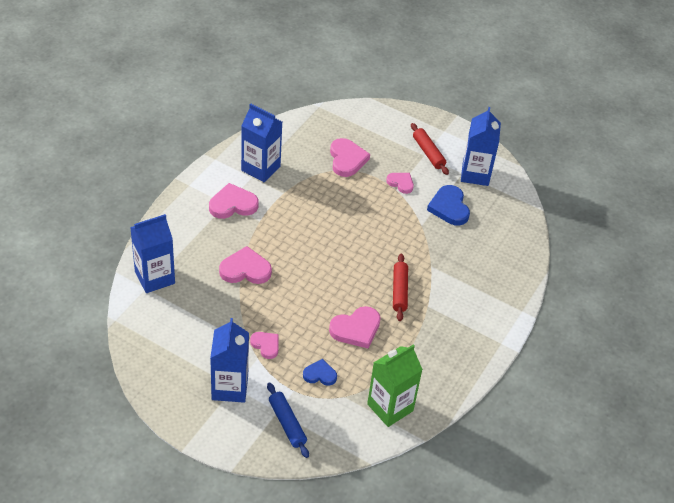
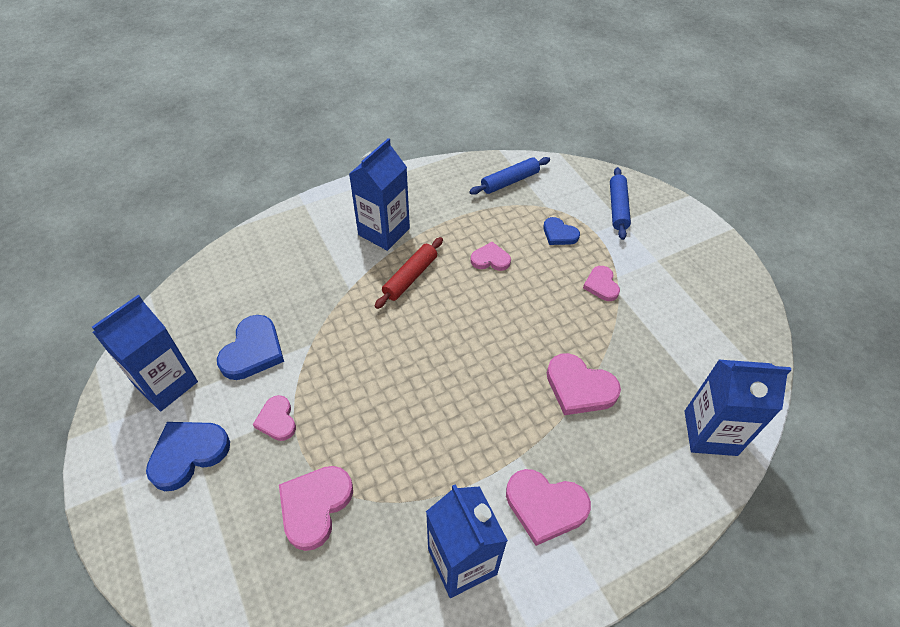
camera: 145 degrees left, 5 degrees up
blue carton [210,318,249,403] -> blue carton moved to [349,138,410,251]
pink heart [329,306,381,348] -> pink heart [471,242,511,271], size x0.61
green carton [367,344,423,427] -> blue rolling pin [469,157,550,195]
red rolling pin [411,123,449,175] -> blue heart [146,422,230,491]

